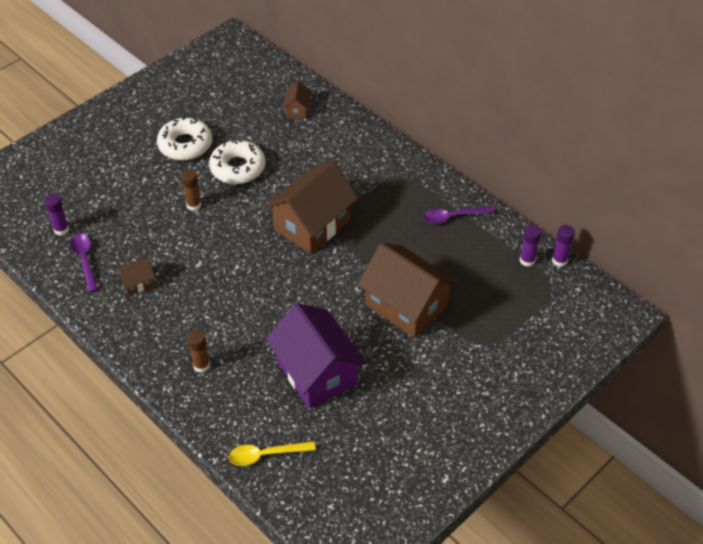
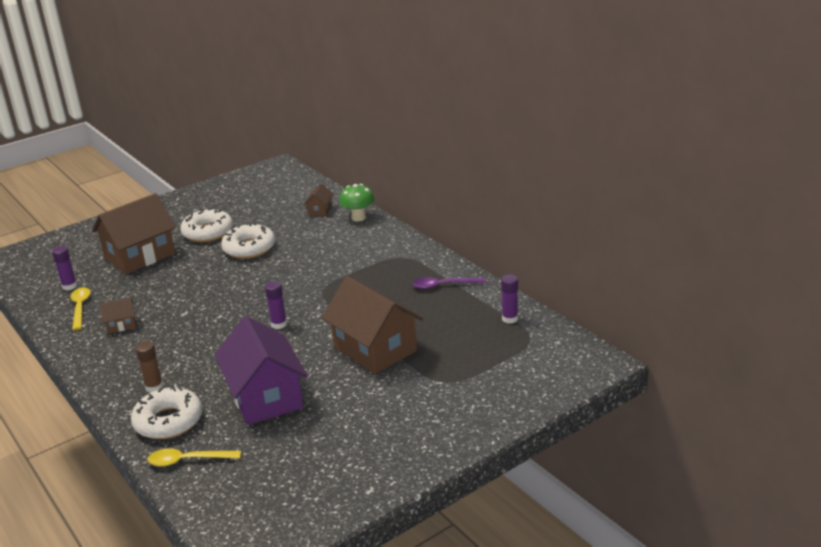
camera: 10 degrees right, 20 degrees down
purple spoon [70,234,98,292] -> yellow spoon [70,287,90,330]
brown glue stick [181,169,202,211] -> none
brown house [265,161,358,254] -> brown house moved to [92,193,176,274]
purple glue stick [552,225,575,267] -> purple glue stick moved to [265,281,287,329]
none -> white donut [131,385,202,439]
none -> green mushroom [339,184,374,221]

